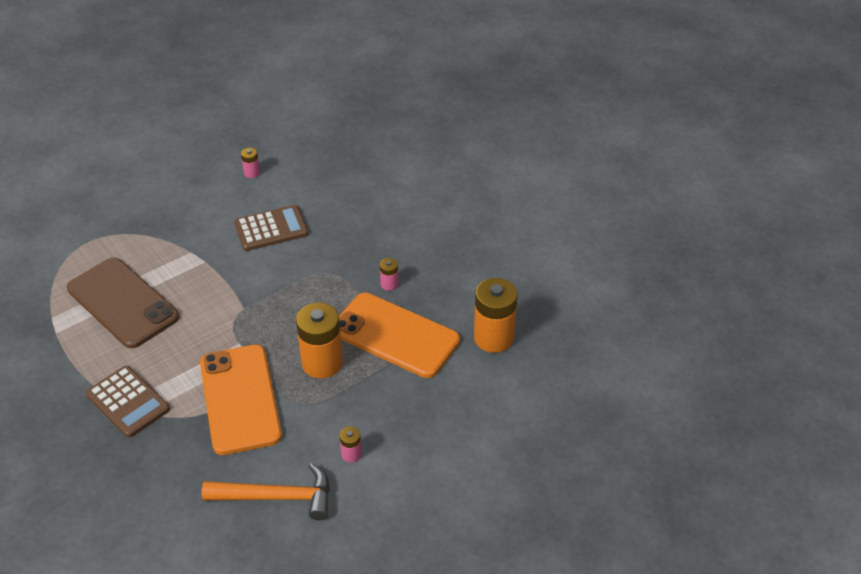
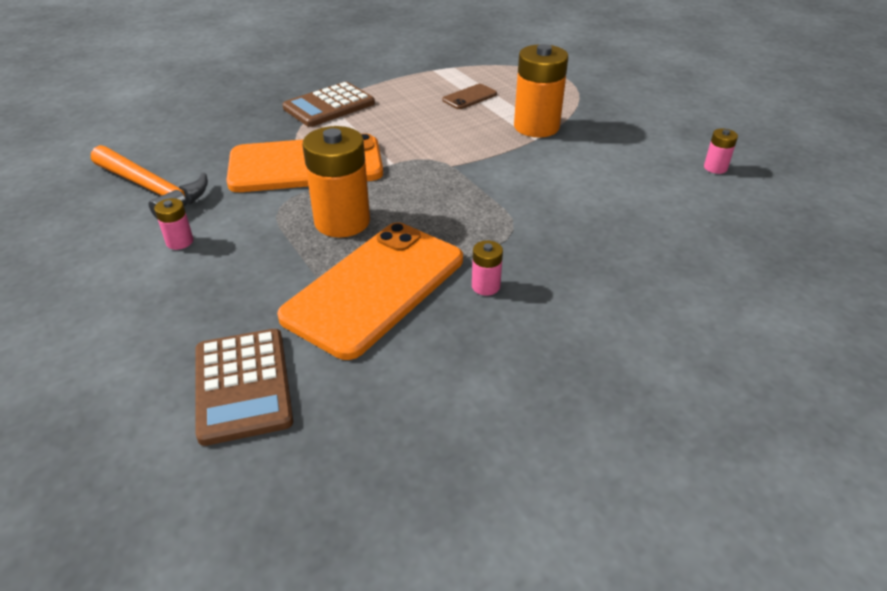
camera: 95 degrees right, 5 degrees down
brown phone [67,257,179,349] -> brown phone [442,84,497,109], size x0.41
orange hammer [202,463,330,520] -> orange hammer turned 60 degrees counterclockwise [91,145,208,218]
brown calculator [234,205,309,251] -> brown calculator moved to [196,329,293,446]
orange battery [474,278,517,353] -> orange battery moved to [514,44,568,137]

